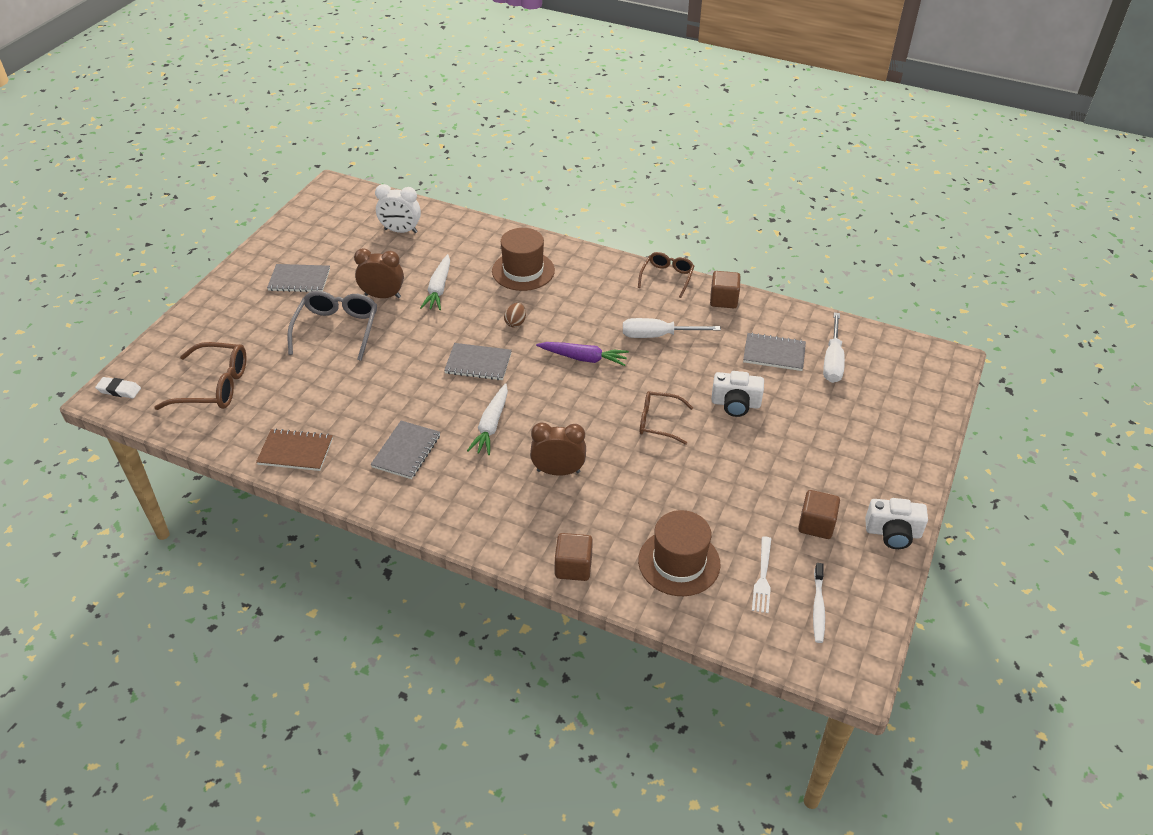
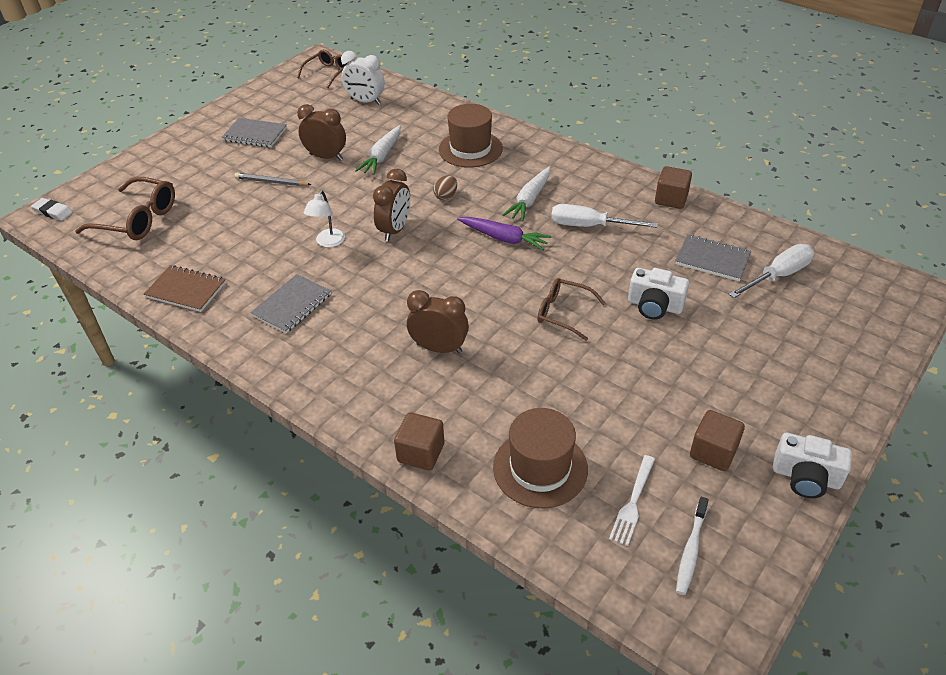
camera: 15 degrees right, 0 degrees up
grey glasses [287,291,377,361] -> grey pencil [235,173,312,186]
grey notebook [444,343,512,380] -> brown clock [373,169,410,241]
white carrot [467,383,508,455] -> white carrot moved to [502,166,551,222]
brown glasses [638,252,694,298] -> brown glasses moved to [297,50,349,88]
white screwdriver [823,313,845,383] -> white screwdriver turned 150 degrees counterclockwise [729,244,814,298]
none -> white lamp [304,190,345,247]

